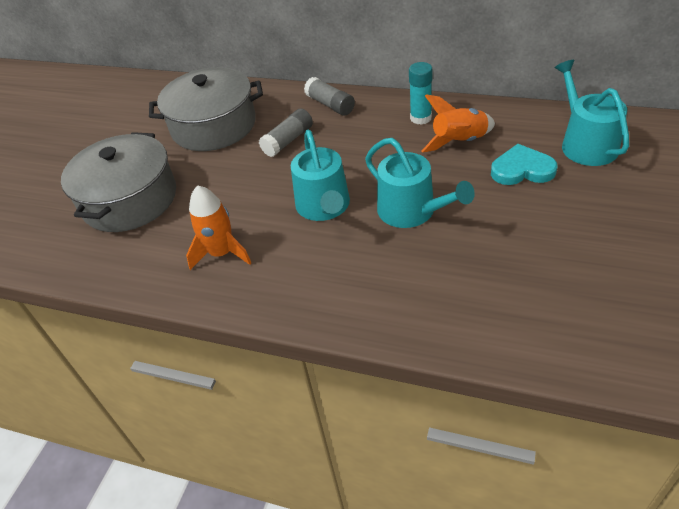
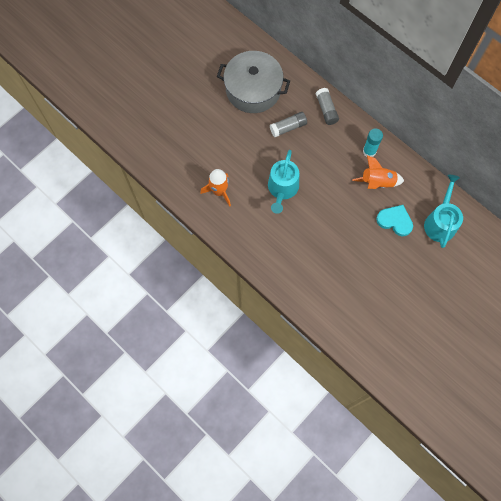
camera: 20 degrees right, 25 degrees up
grey pot [61,132,176,232] -> none
turquoise watering can [365,138,475,228] -> none

